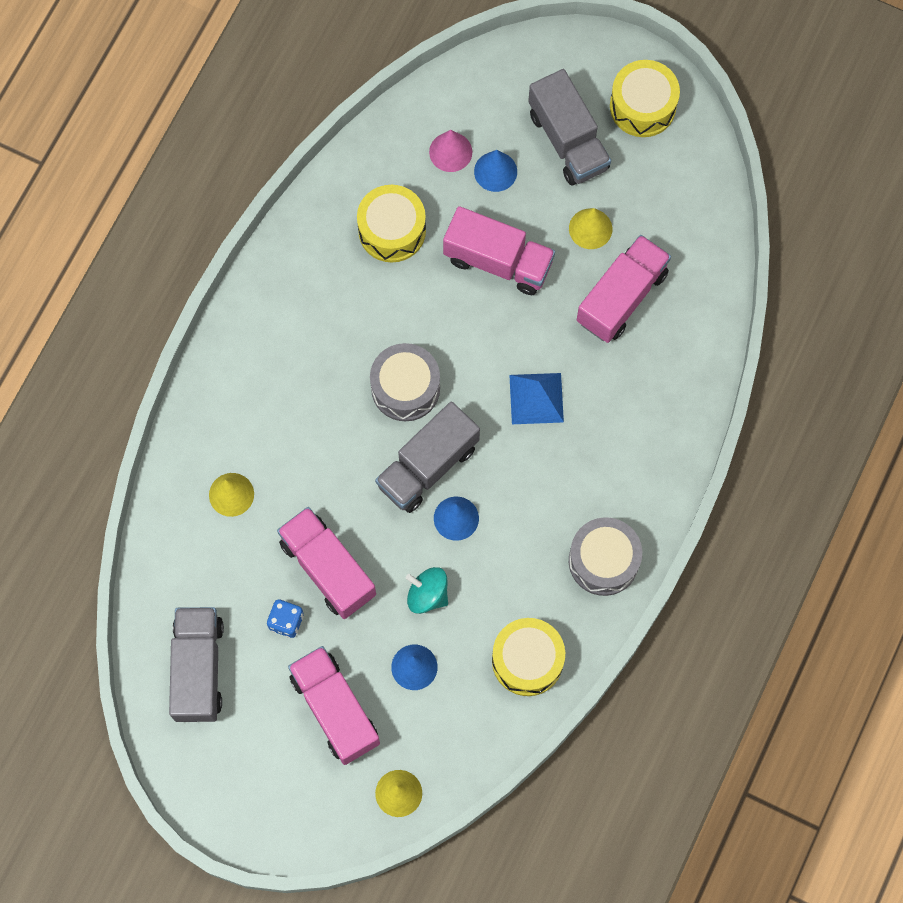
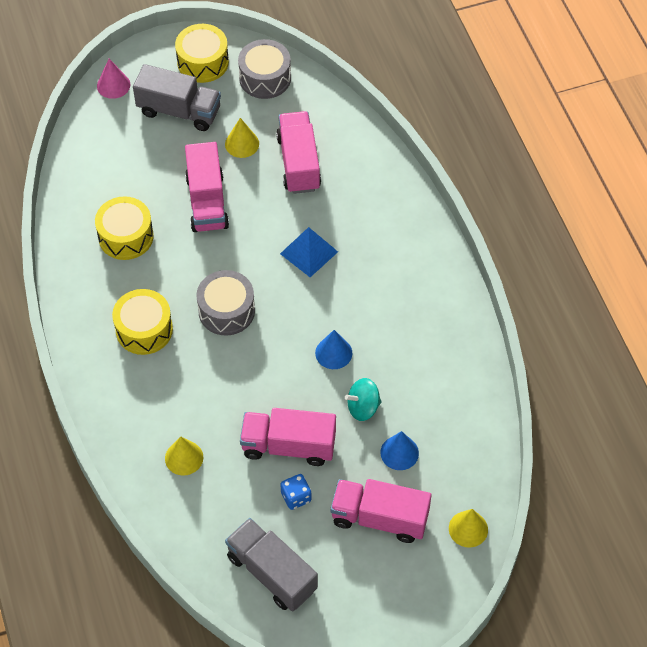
camera: 45 degrees left, 15 degrees down
grey truck [375,401,480,513] -> none
pink cone [429,130,472,172] -> pink cone moved to [97,59,130,99]
pink truck [443,206,555,295] -> pink truck turned 105 degrees clockwise [185,142,229,232]
blue cone [474,150,517,192] -> none
yellow drum [492,618,565,696] -> yellow drum moved to [112,289,173,355]
grey drum [569,517,642,596] -> grey drum moved to [238,39,291,99]

